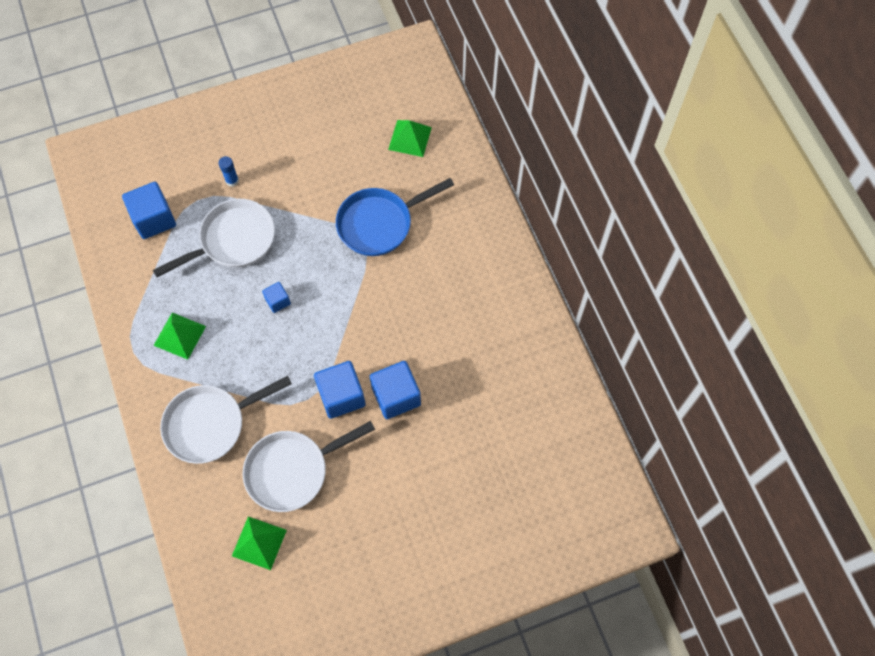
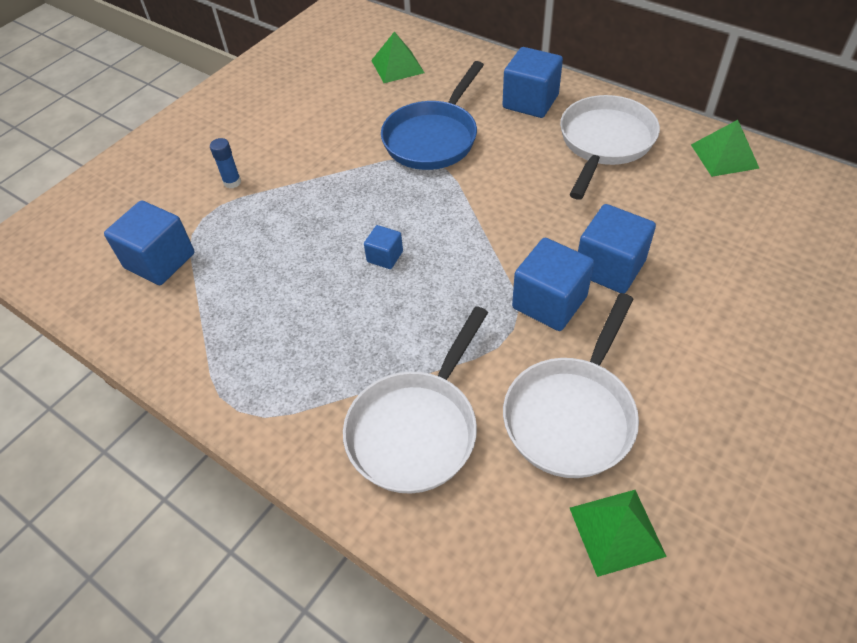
camera: 30 degrees left, 15 degrees down
white pan [153,199,275,277] -> white pan moved to [560,95,660,200]
green pyramid [153,313,206,360] -> green pyramid moved to [691,120,760,177]
none -> blue cube [502,47,563,118]

